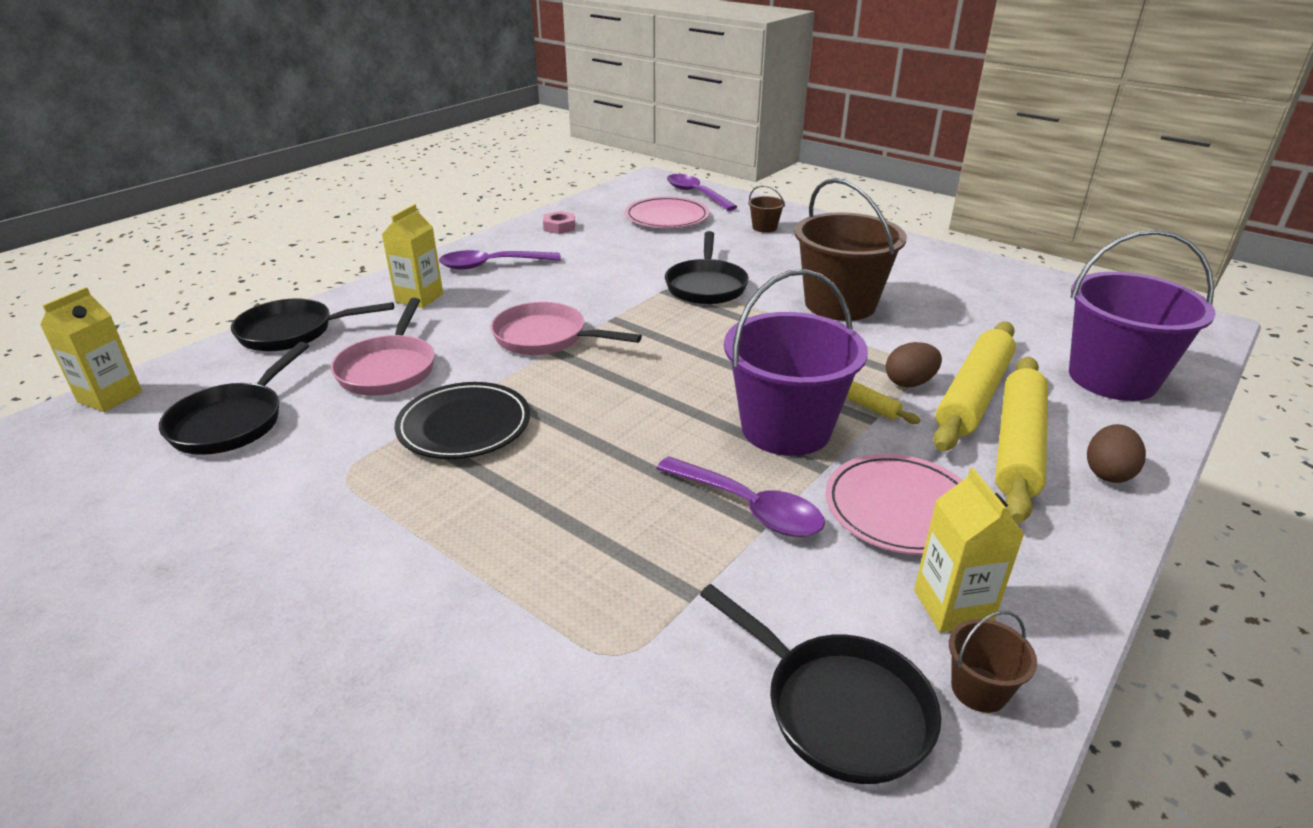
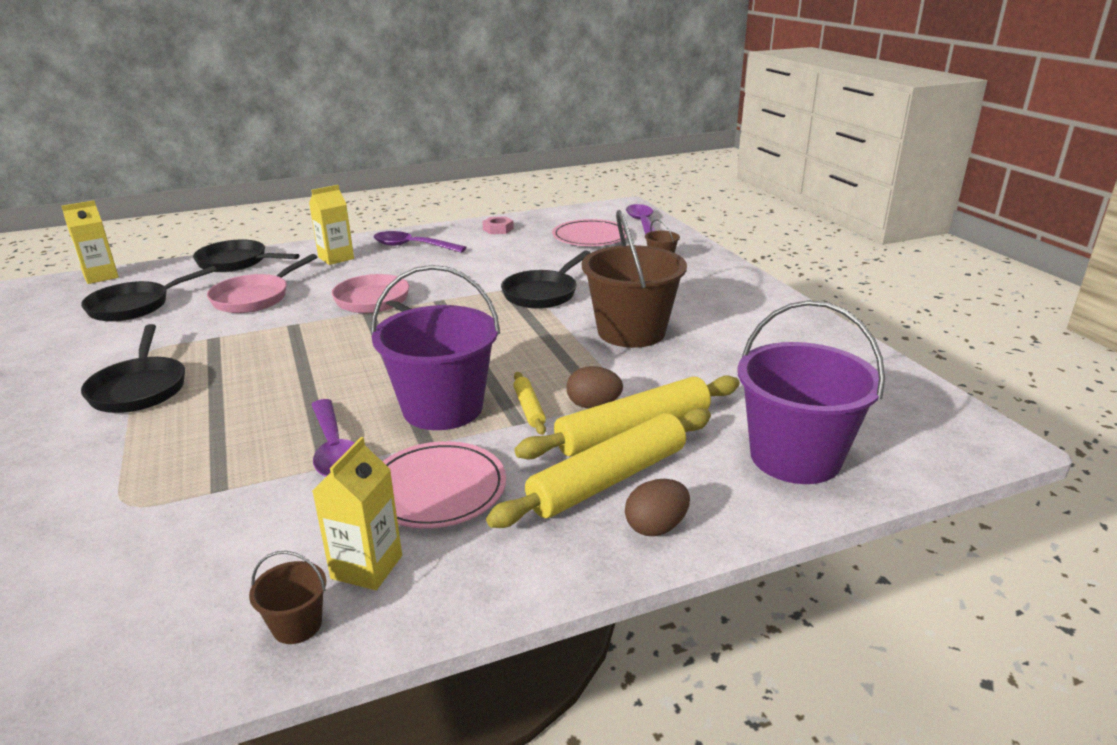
camera: 30 degrees right, 5 degrees down
black plate [395,382,530,459] -> none
black pan [700,584,941,784] -> black pan moved to [81,324,185,413]

